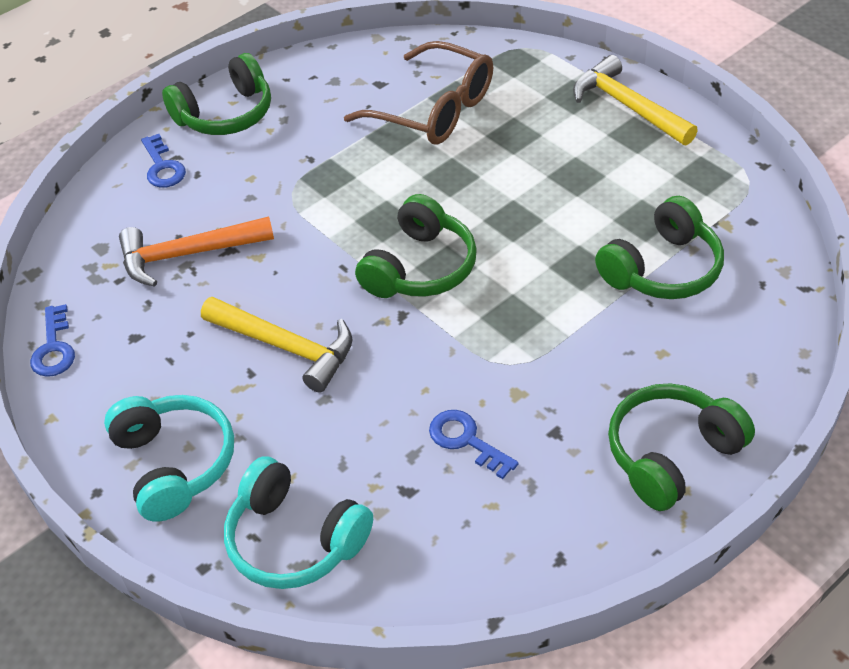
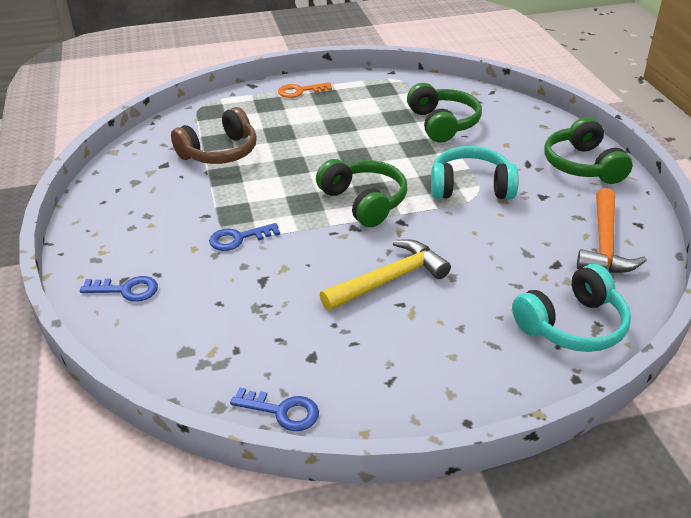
camera: 65 degrees left, 10 degrees down
turquoise headphones [104,395,234,522] -> turquoise headphones moved to [431,146,519,199]
orange hammer [119,216,274,287] -> orange hammer moved to [577,188,647,273]
green headphones [162,53,271,135] -> none
brown glasses [344,41,493,145] -> brown headphones [171,107,257,164]
blue key [429,410,519,479] -> blue key moved to [209,223,280,251]
yellow hammer [573,55,698,145] -> orange key [278,82,332,98]

